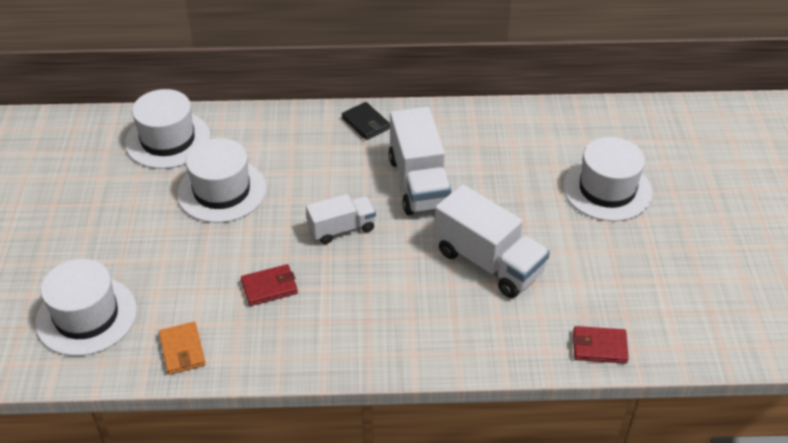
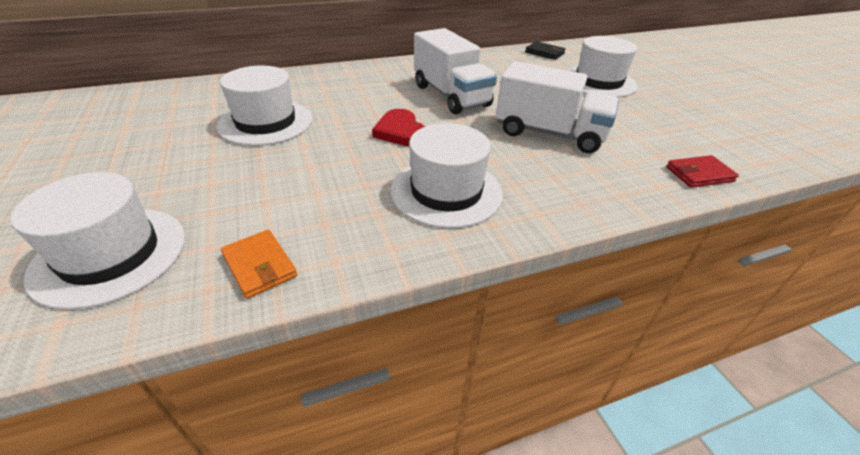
camera: 20 degrees left, 5 degrees down
white hat [125,89,211,169] -> white hat moved to [391,123,503,228]
red wallet [241,264,298,306] -> none
white truck [306,194,376,244] -> red heart [372,109,425,146]
black wallet [342,102,390,140] -> black wallet moved to [525,41,566,60]

